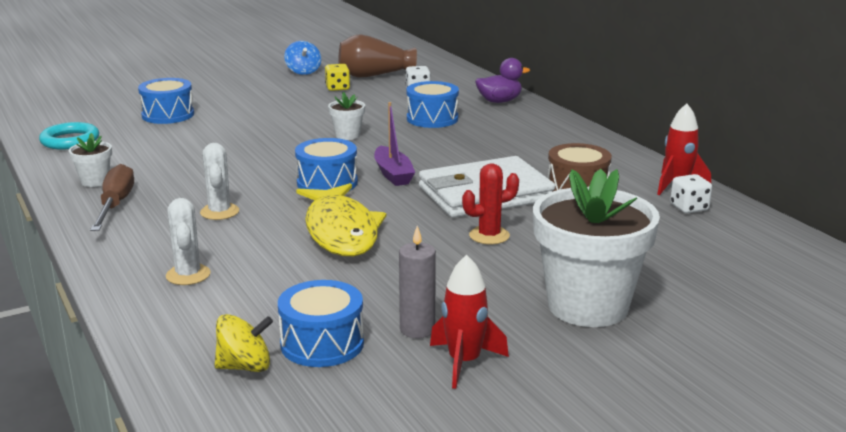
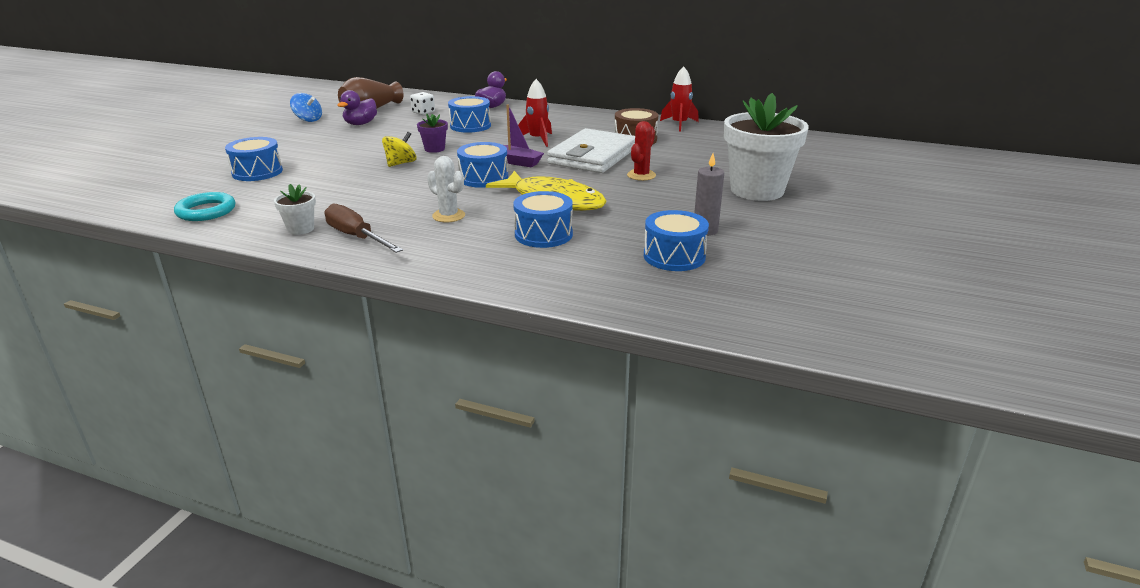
camera: 40 degrees left, 5 degrees up
white cactus [166,198,210,285] -> none
yellow spinning top [214,314,273,372] -> yellow spinning top moved to [382,132,417,167]
yellow dice [325,64,350,91] -> purple duck [337,90,377,125]
white flower pot [328,92,365,140] -> purple flower pot [417,113,448,153]
red rocket [430,255,509,389] -> red rocket moved to [518,79,552,147]
white dice [670,174,712,213] -> none
none -> blue drum [513,191,573,248]

